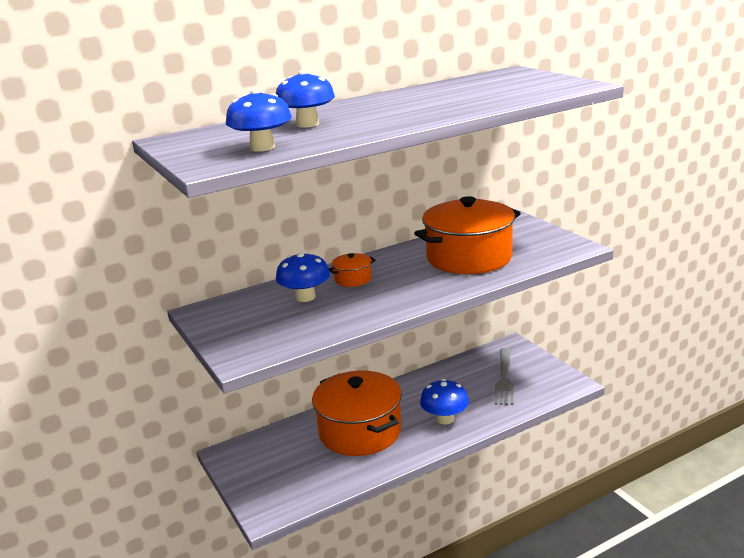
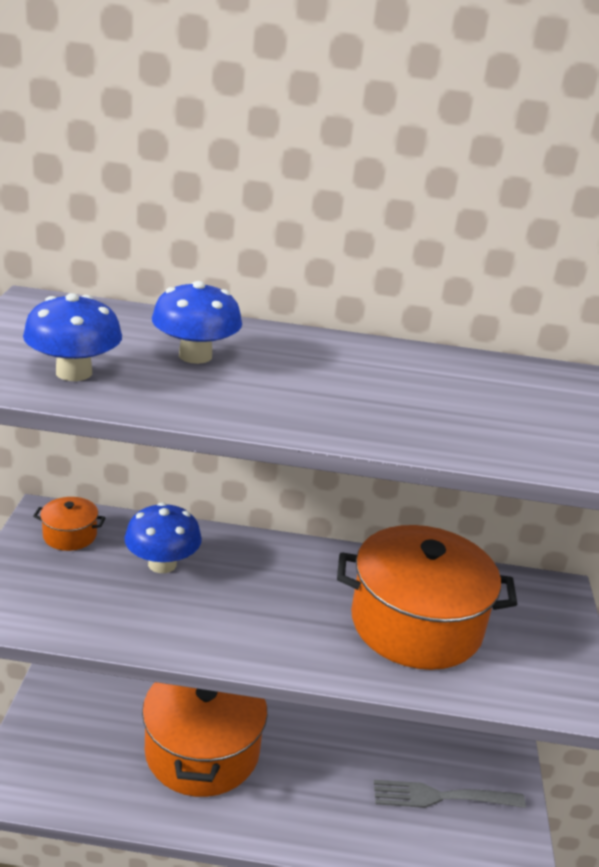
camera: 30 degrees right, 5 degrees up
orange pot [328,253,376,287] -> orange pot moved to [33,497,106,551]
blue mushroom [420,379,469,425] -> none
grey fork [494,348,514,405] -> grey fork turned 45 degrees clockwise [374,780,526,808]

